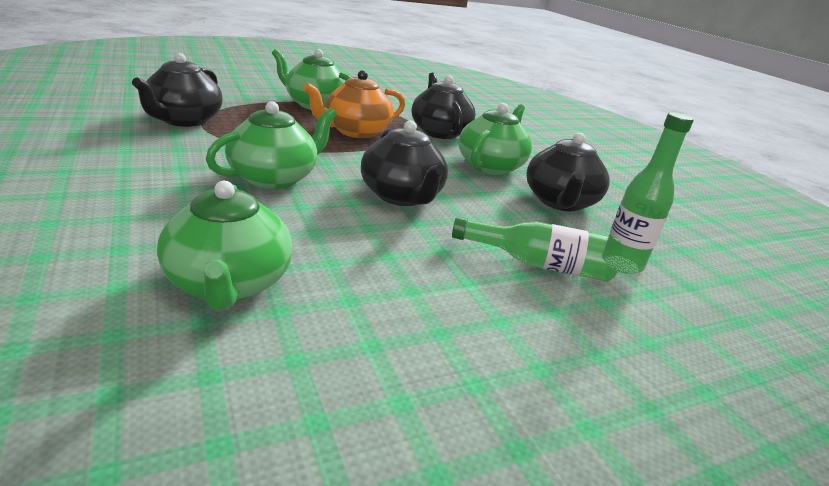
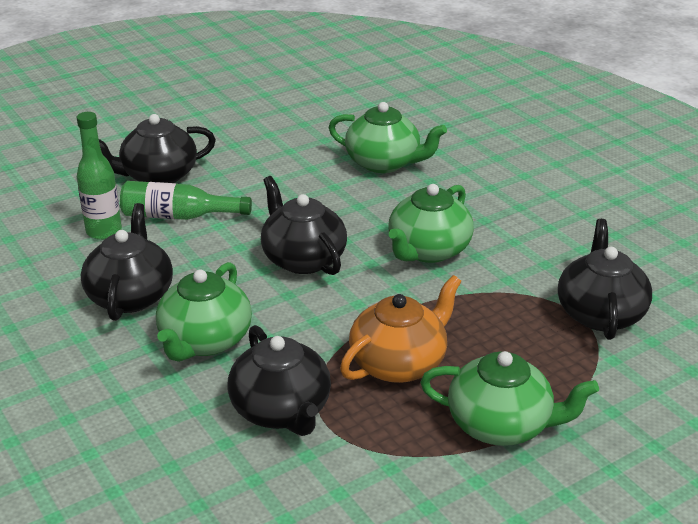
camera: 175 degrees right, 5 degrees up
green teapot [157,181,293,310] -> green teapot turned 135 degrees clockwise [328,102,447,173]
none -> black teapot [99,114,216,183]

